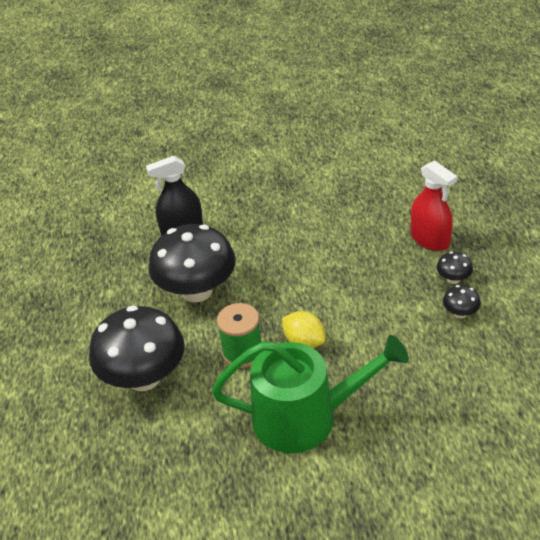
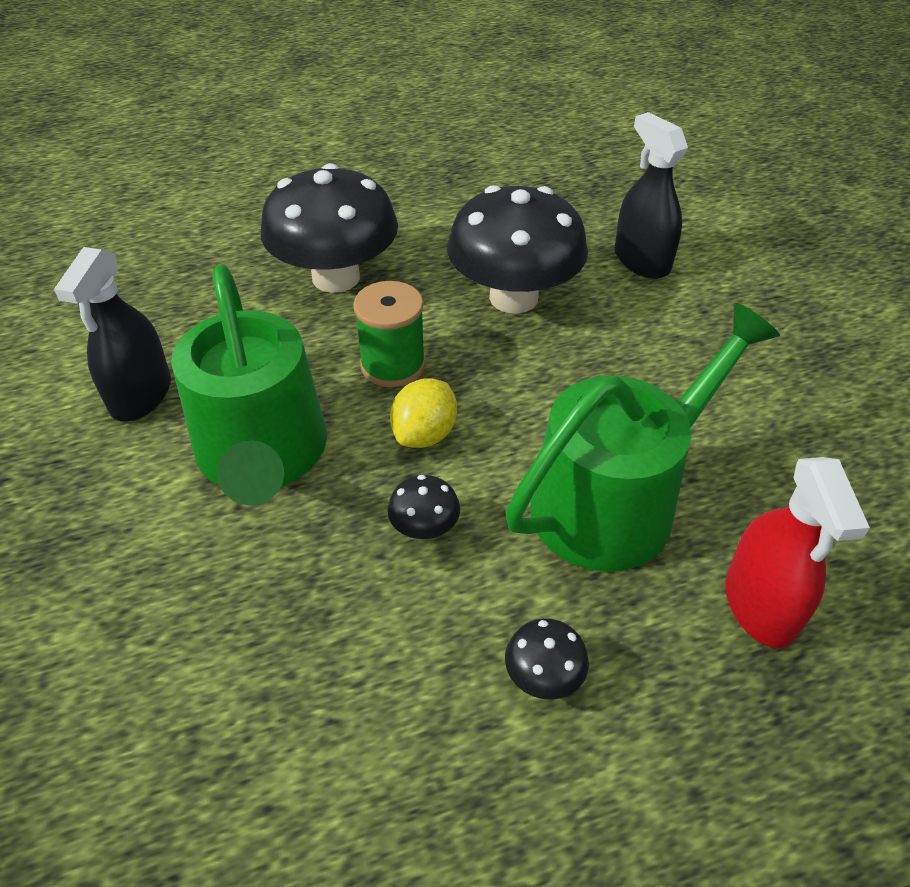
camera: 75 degrees right, 5 degrees up
red spray bottle [411,160,457,251] -> red spray bottle turned 45 degrees counterclockwise [725,457,870,648]
black mushroom [436,252,473,284] -> black mushroom moved to [387,475,460,539]
none -> black spray bottle [54,247,171,422]
none -> green watering can [505,303,780,572]

